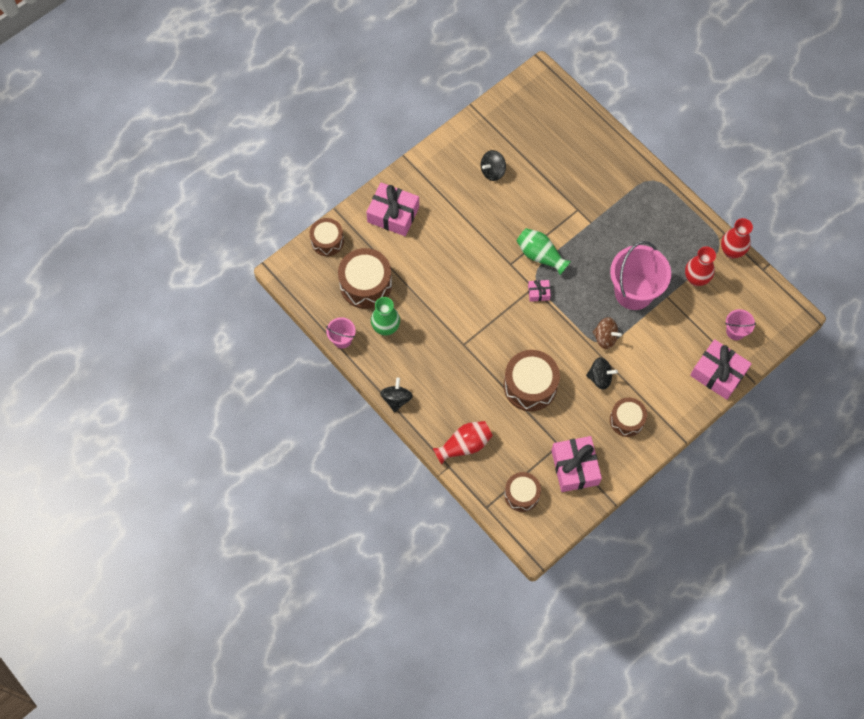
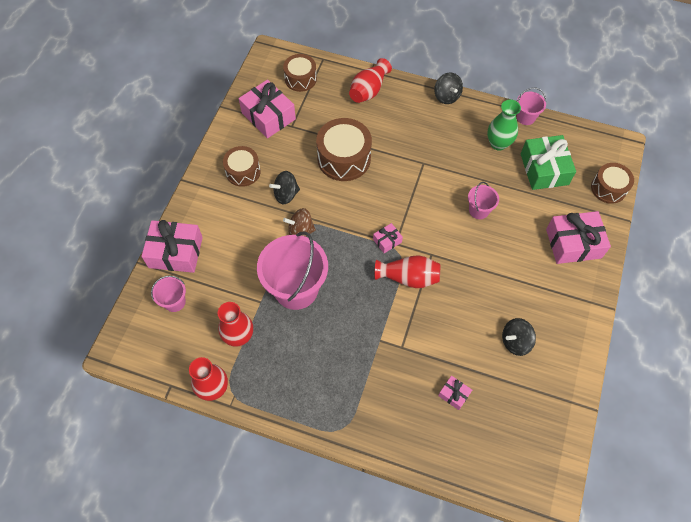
camera: 150 degrees right, 5 degrees down
brown drum [338,248,392,309] -> green gift [521,135,576,190]
black spinning top [481,150,506,181] -> black spinning top turned 135 degrees counterclockwise [502,318,536,356]
green vase [516,228,571,275] -> red vase [374,255,440,288]
none -> pink gift [438,376,472,410]
none -> pink bucket [468,182,499,219]

